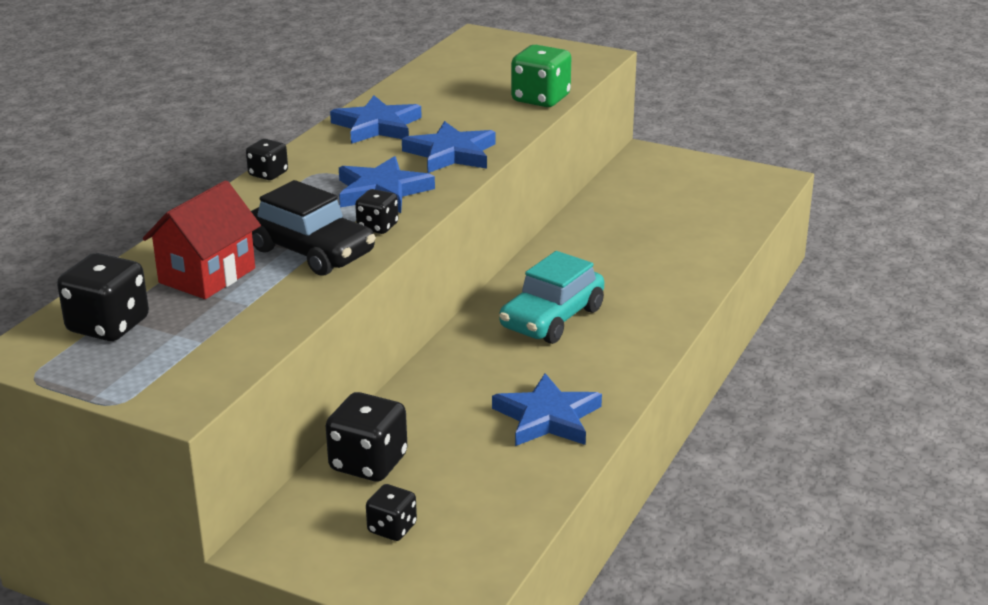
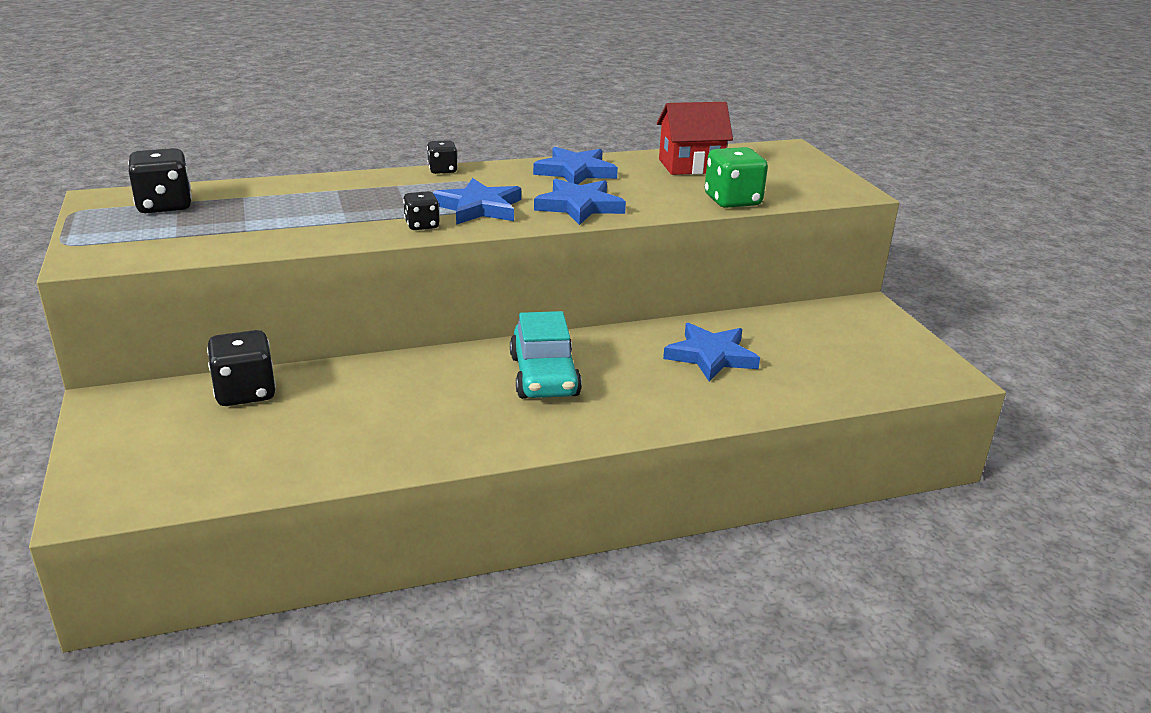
camera: 45 degrees right, 0 degrees up
red house [143,180,261,299] -> red house moved to [657,102,733,175]
black car [251,180,376,276] -> none
black dice [366,484,417,541] -> none
blue star [492,373,602,446] -> blue star moved to [663,323,760,382]
turquoise car [499,251,604,344] -> turquoise car turned 90 degrees counterclockwise [510,311,582,399]

